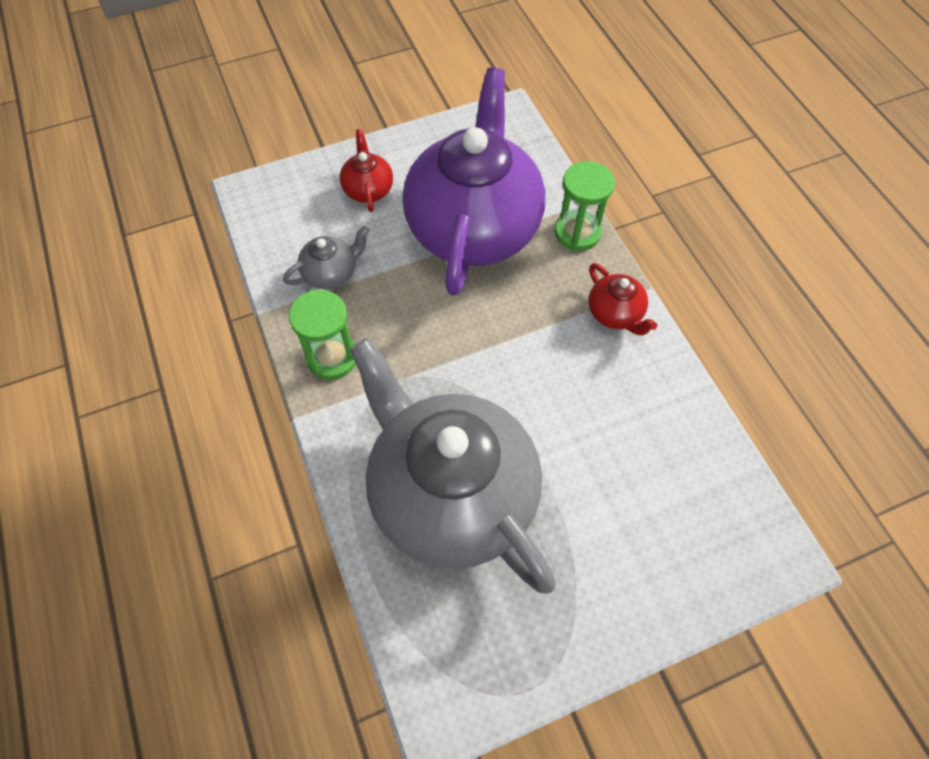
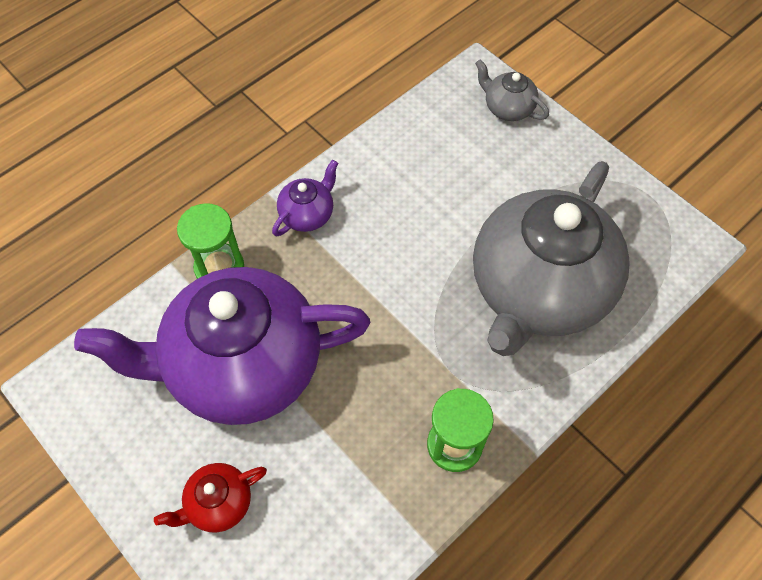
camera: 110 degrees left, 0 degrees up
grey teapot [283,226,369,289] -> grey teapot moved to [475,59,549,121]
red teapot [588,263,657,336] -> purple teapot [272,160,338,236]

